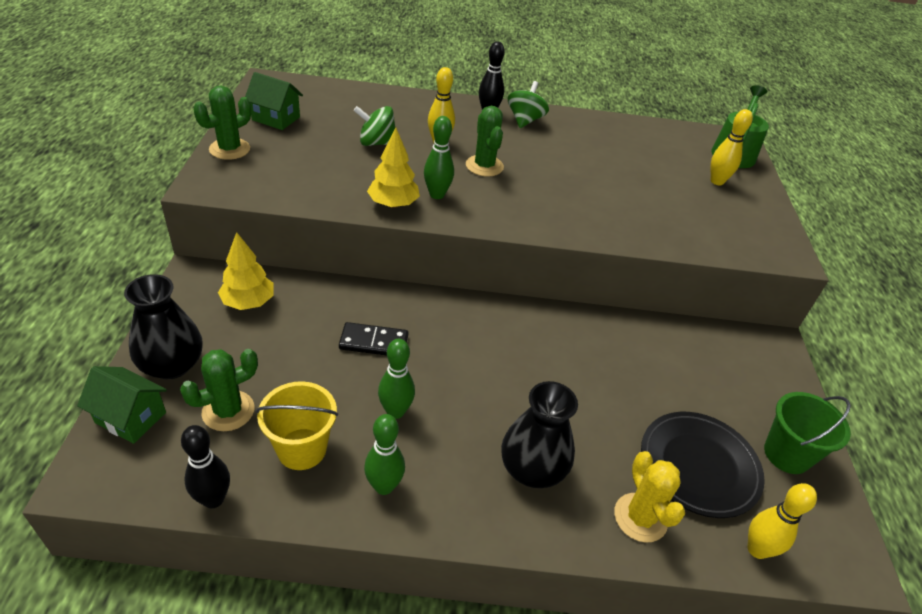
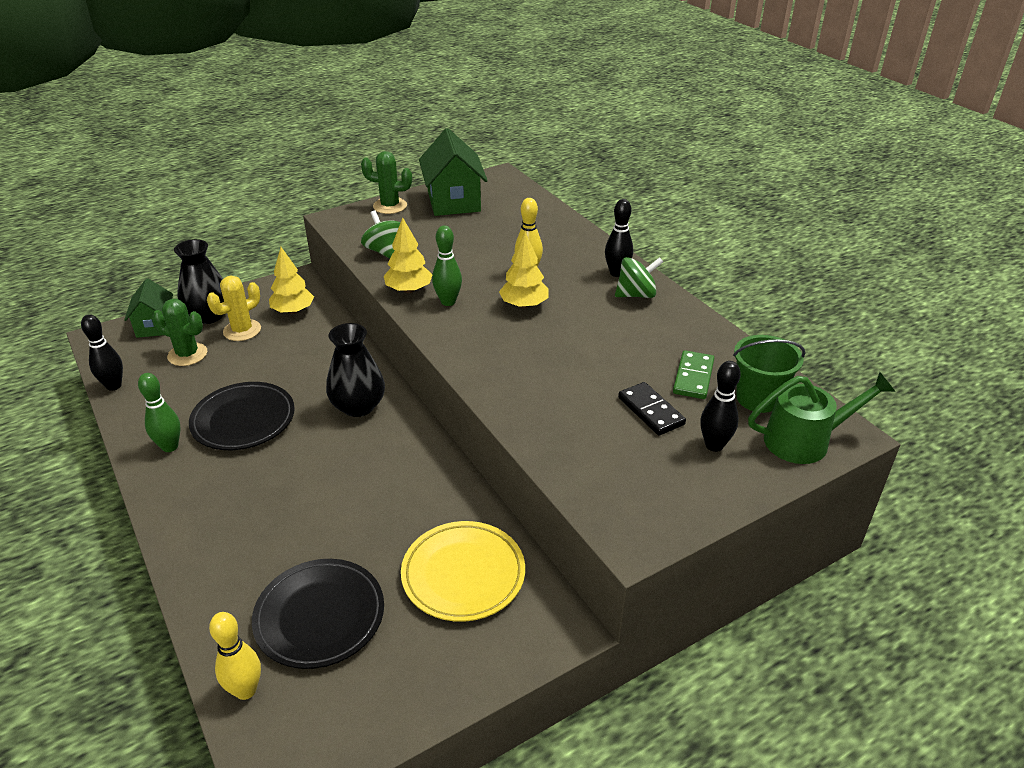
camera: 60 degrees right, 5 degrees down
green house [245,72,303,130] -> green house [419,128,488,216], size x1.62
yellow bucket [256,381,338,470] -> none
black domino [339,322,408,356] -> black domino moved to [618,382,686,435]
green spinning top [353,106,395,146] -> green spinning top moved to [361,211,401,258]
green bowling pin [378,339,415,419] -> black plate [189,382,295,450]
green cactus [466,106,504,177] -> yellow tree [499,232,549,309]
black vase [501,381,578,488] -> black vase moved to [326,323,385,417]
yellow cactus [614,451,685,542] -> yellow cactus moved to [207,276,261,341]
yellow bowling pin [711,109,753,185] -> black bowling pin [700,361,741,452]
green bucket [764,392,851,474] -> green bucket moved to [733,335,805,413]
none -> yellow plate [401,521,525,622]
none -> green domino [673,350,714,399]

